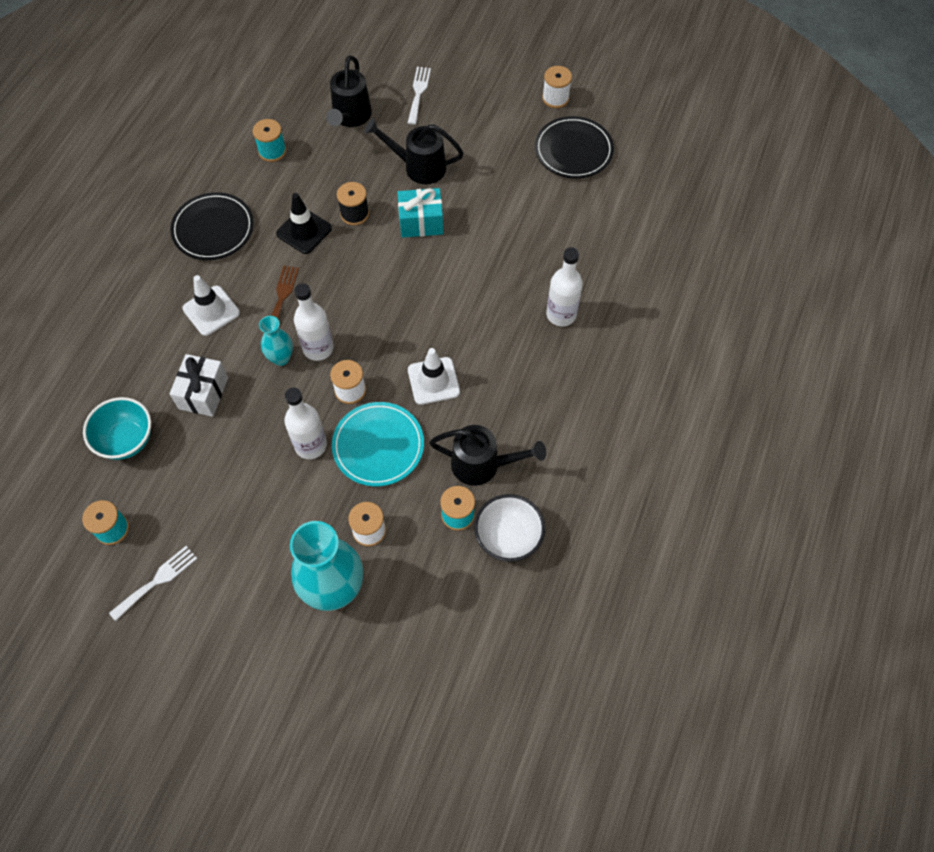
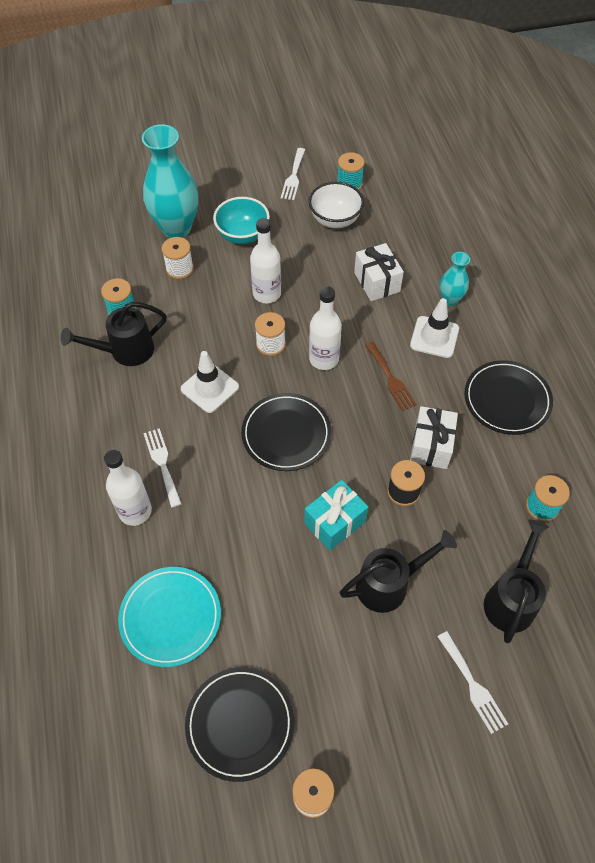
camera: 145 degrees right, 5 degrees down
turquoise bowl [83,397,151,460] -> turquoise bowl moved to [213,197,270,244]
turquoise vase [259,316,293,366] -> turquoise vase moved to [440,252,470,306]
black traffic cone [276,193,332,254] -> white gift [410,406,458,469]
black watering can [326,55,372,127] -> black watering can turned 45 degrees clockwise [484,519,549,643]
turquoise plate [332,402,424,486] -> turquoise plate moved to [118,567,221,667]
white bowl [474,494,545,562] -> white bowl moved to [309,182,364,229]
none -> white fork [143,428,182,507]
none -> black plate [241,393,331,471]

